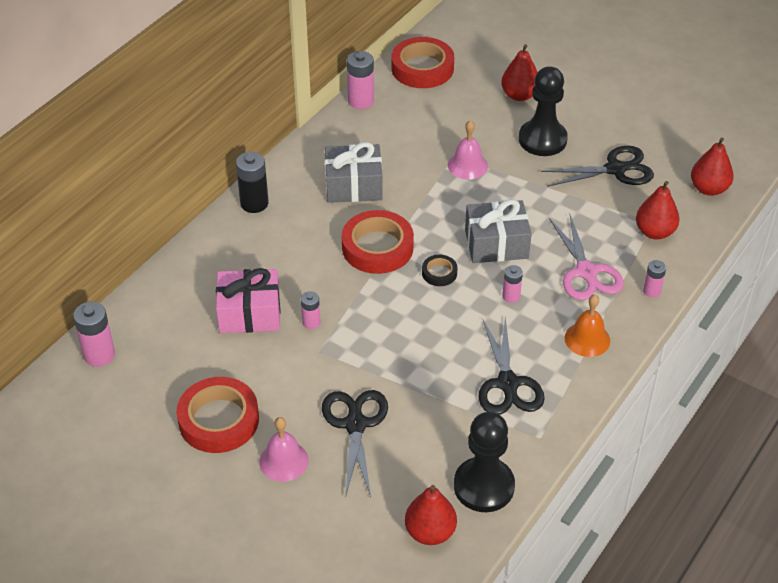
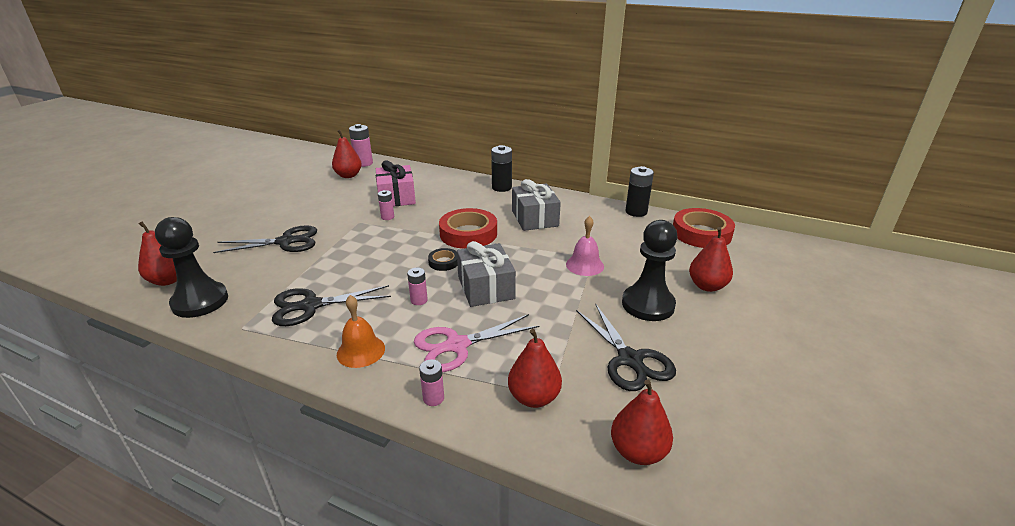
camera: 80 degrees right, 15 degrees down
red tape [177,377,259,453] -> none
pink bell [259,417,309,482] -> none
pink battery [347,51,374,109] -> black battery [625,166,654,217]
none -> red pear [332,130,362,178]

